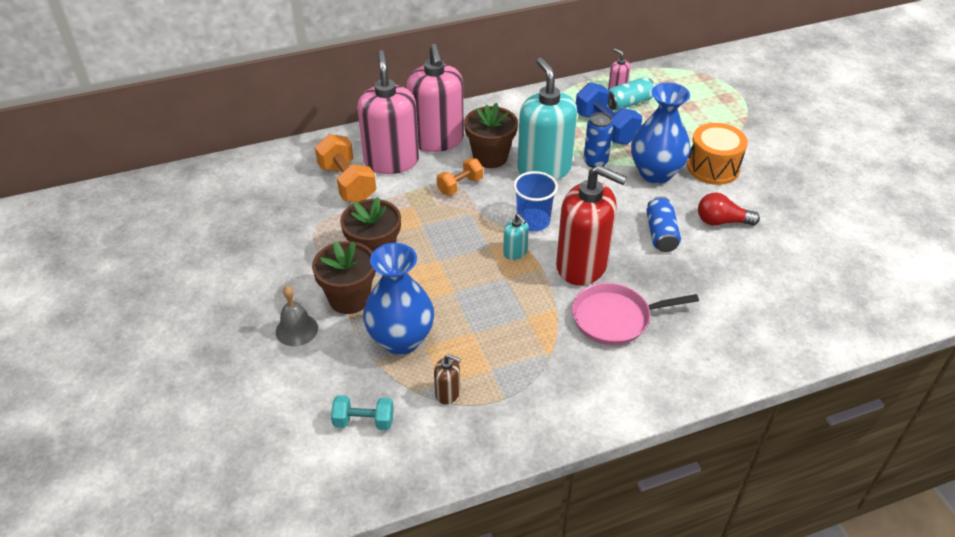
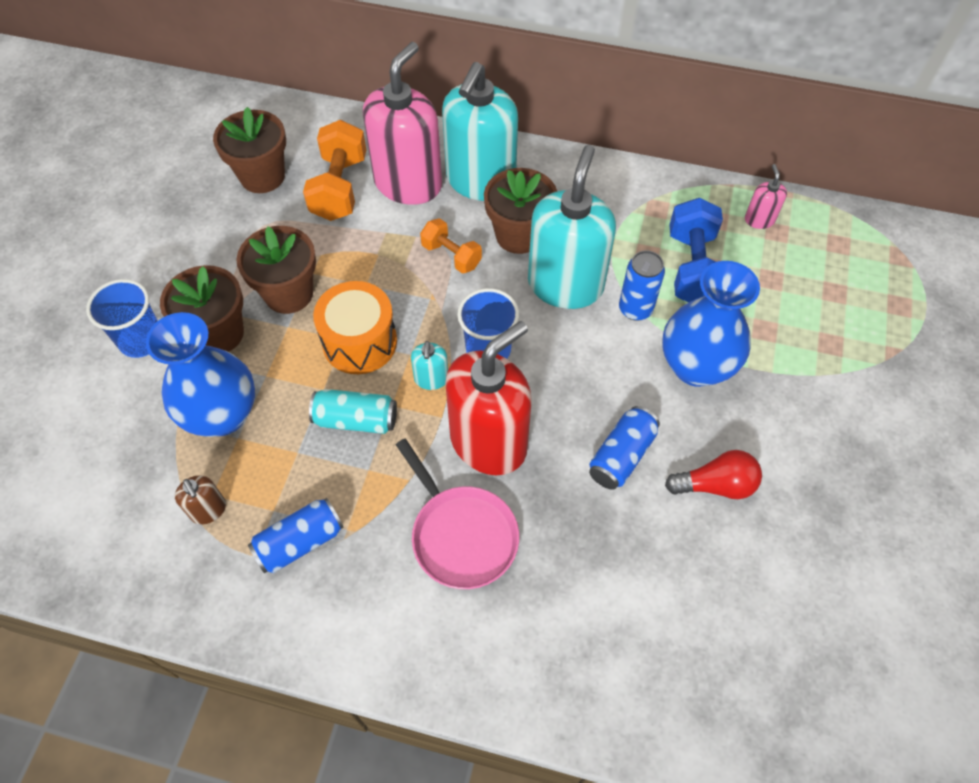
camera: 35 degrees right, 15 degrees up
grey bell [276,286,318,346] -> blue cup [86,279,158,358]
turquoise dumbbell [331,395,394,430] -> none
pink soap dispenser [407,44,464,152] -> turquoise soap dispenser [442,62,518,201]
orange dumbbell [437,158,483,195] -> orange dumbbell turned 45 degrees clockwise [420,218,482,274]
red soap dispenser [556,165,627,285] -> red soap dispenser turned 105 degrees counterclockwise [445,321,532,475]
pink pan [572,283,699,345] -> pink pan turned 150 degrees counterclockwise [396,439,519,589]
turquoise can [607,77,655,111] -> turquoise can moved to [309,389,397,434]
orange drum [687,123,748,185] -> orange drum moved to [313,281,397,374]
red light bulb [698,192,760,226] -> red light bulb turned 135 degrees clockwise [665,450,762,499]
none -> brown flower pot [213,107,286,193]
none -> blue can [248,498,344,573]

